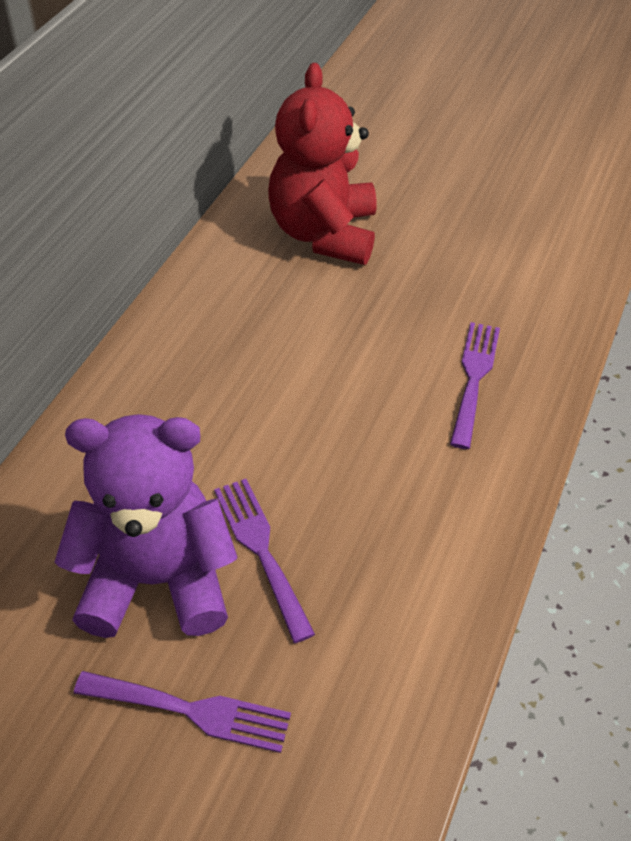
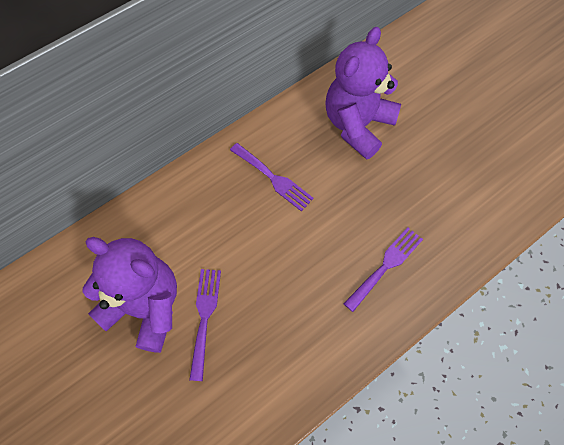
camera: 30 degrees right, 15 degrees up
purple fork [74,671,291,753] -> purple fork moved to [230,143,314,211]
red teddy bear [268,63,377,265] -> purple teddy bear [326,27,401,160]

